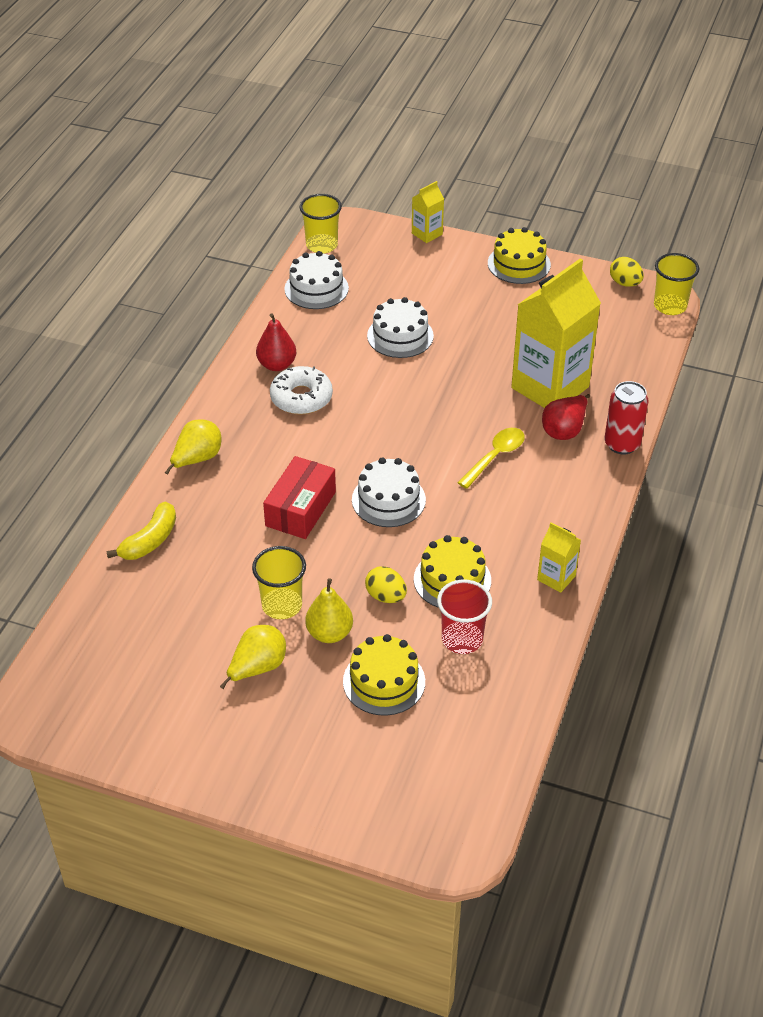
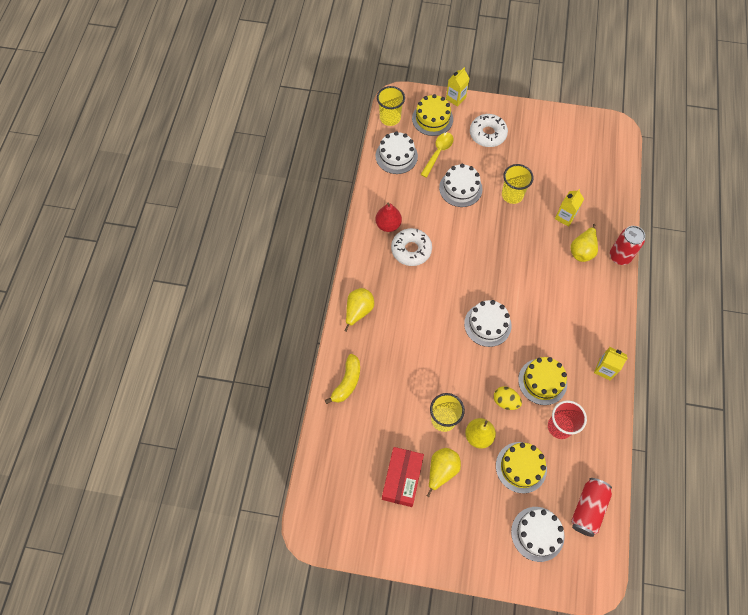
camera: 10 degrees left, 20 degrees up
red box [263,456,336,539] -> red box moved to [382,447,424,507]
yellow spoon [457,428,525,489] -> yellow spoon moved to [420,133,454,178]
yellow cake [488,227,551,284] -> yellow cake moved to [412,94,453,136]
yellow carton [511,259,601,408] -> yellow carton [555,189,584,227], size x0.45
red pear [542,394,590,440] -> yellow pear [571,224,598,262]
yellow egg [610,257,644,287] -> none
yellow cup [654,253,699,315] -> yellow cup moved to [502,164,534,204]
none -> white donut [470,114,508,147]
none -> white cake [511,507,565,562]
none -> red can [571,478,612,537]

